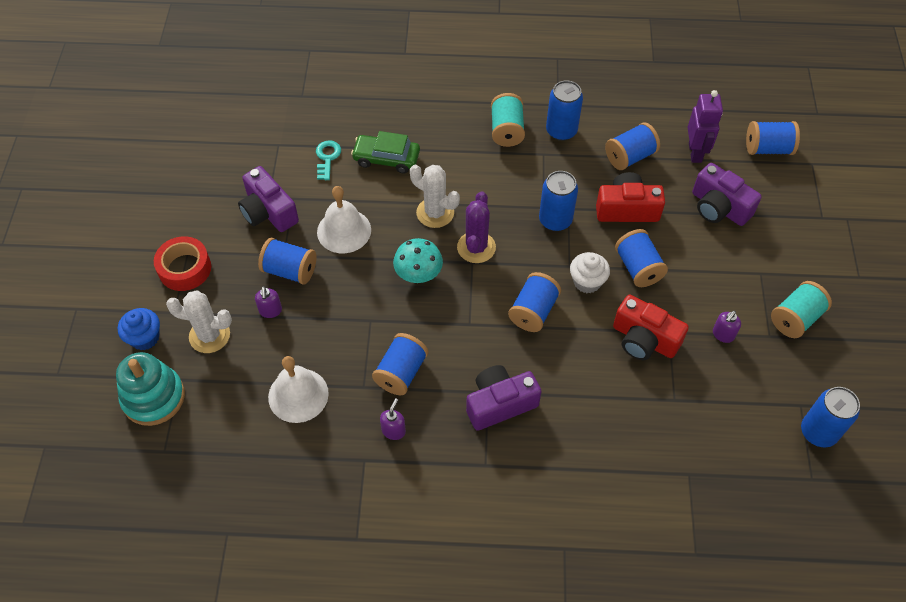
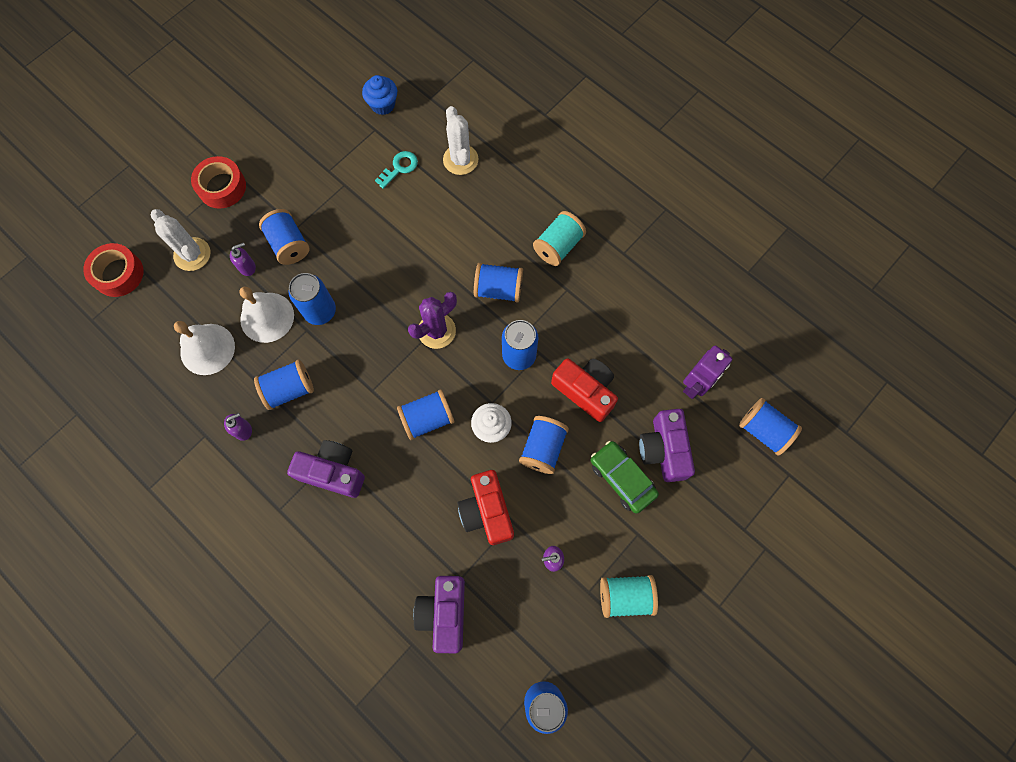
camera: 40 degrees right, 15 degrees up
turquoise stacking toy [116,352,185,426] -> red tape [83,243,143,297]
blue cupcake [118,308,160,350] -> blue cupcake moved to [362,75,397,115]
purple camera [238,166,299,232] -> purple camera moved to [413,576,465,653]
purple soap dispenser [255,286,282,318] -> purple soap dispenser turned 150 degrees counterclockwise [230,242,256,276]
white bell [317,186,371,253] -> white bell moved to [240,287,294,343]
green car [351,131,420,173] -> green car moved to [590,441,659,514]
turquoise mushroom [393,238,443,283] -> none
white cactus [410,165,460,228] -> white cactus moved to [443,106,479,175]
blue can [546,80,583,141] -> blue can moved to [288,273,336,325]
blue spool [605,122,660,170] -> blue spool moved to [474,263,523,303]

